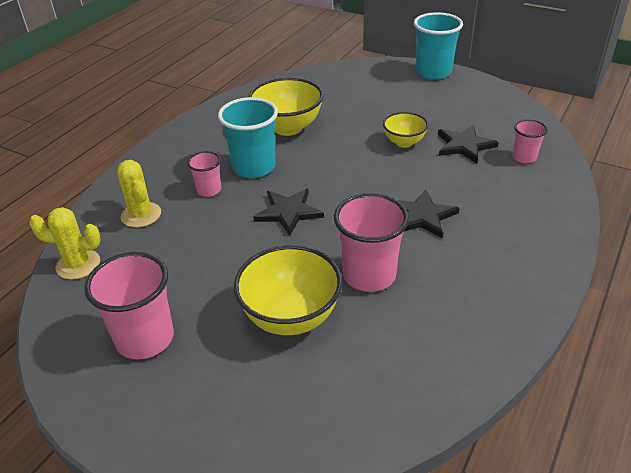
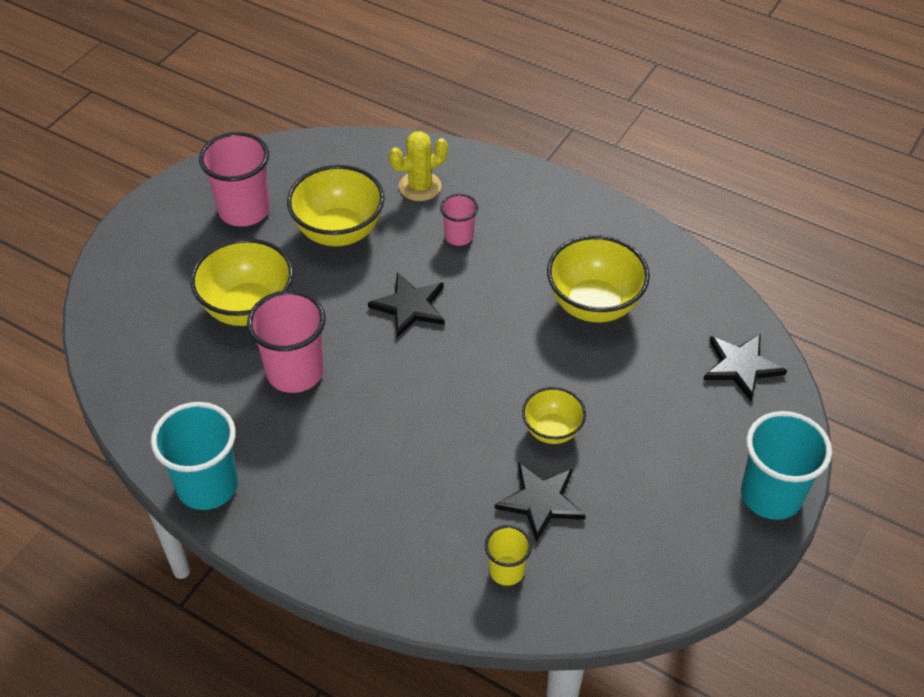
camera: 90 degrees right, 10 degrees up
yellow cactus [29,207,101,280] -> none
turquoise cup [218,97,278,178] -> turquoise cup moved to [151,402,238,510]
black star [397,190,459,238] -> black star moved to [703,334,787,401]
pink cup [512,119,548,163] -> yellow cup [485,525,532,586]
none -> yellow bowl [287,165,385,246]

